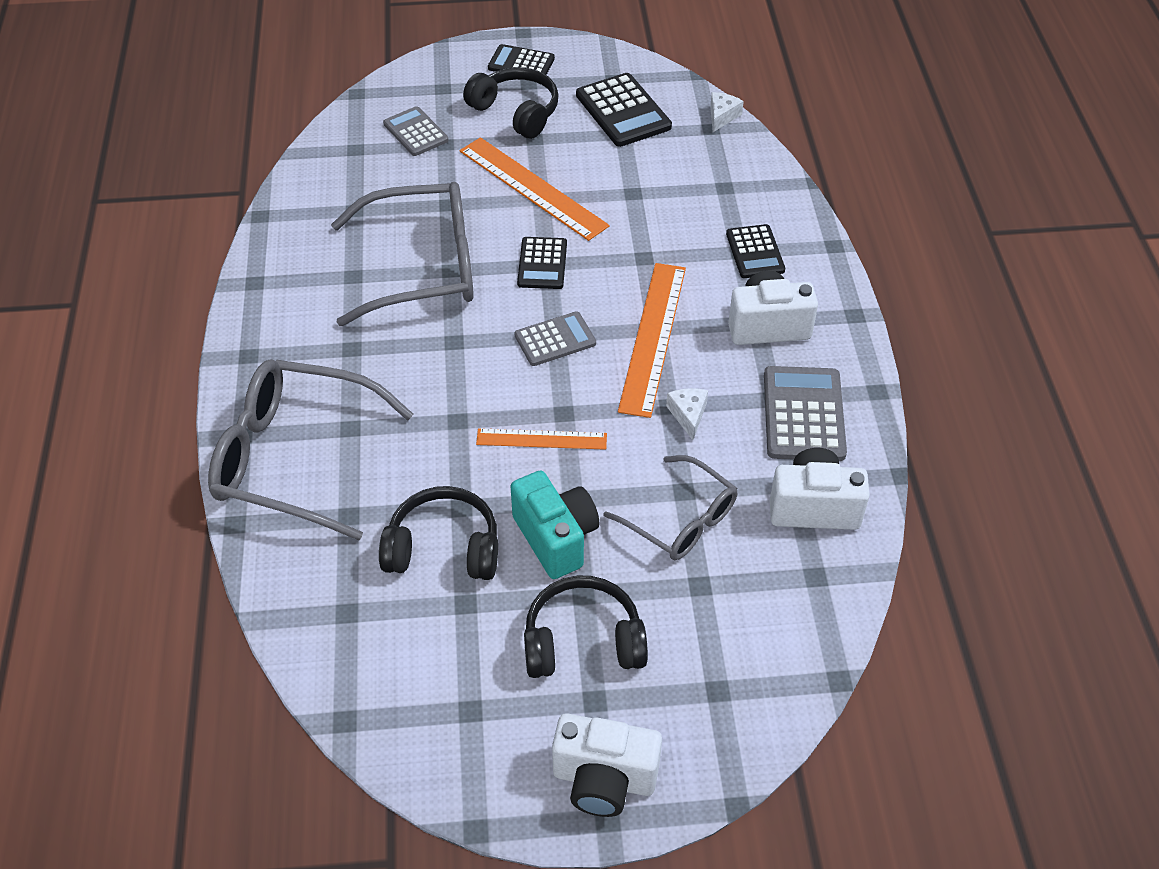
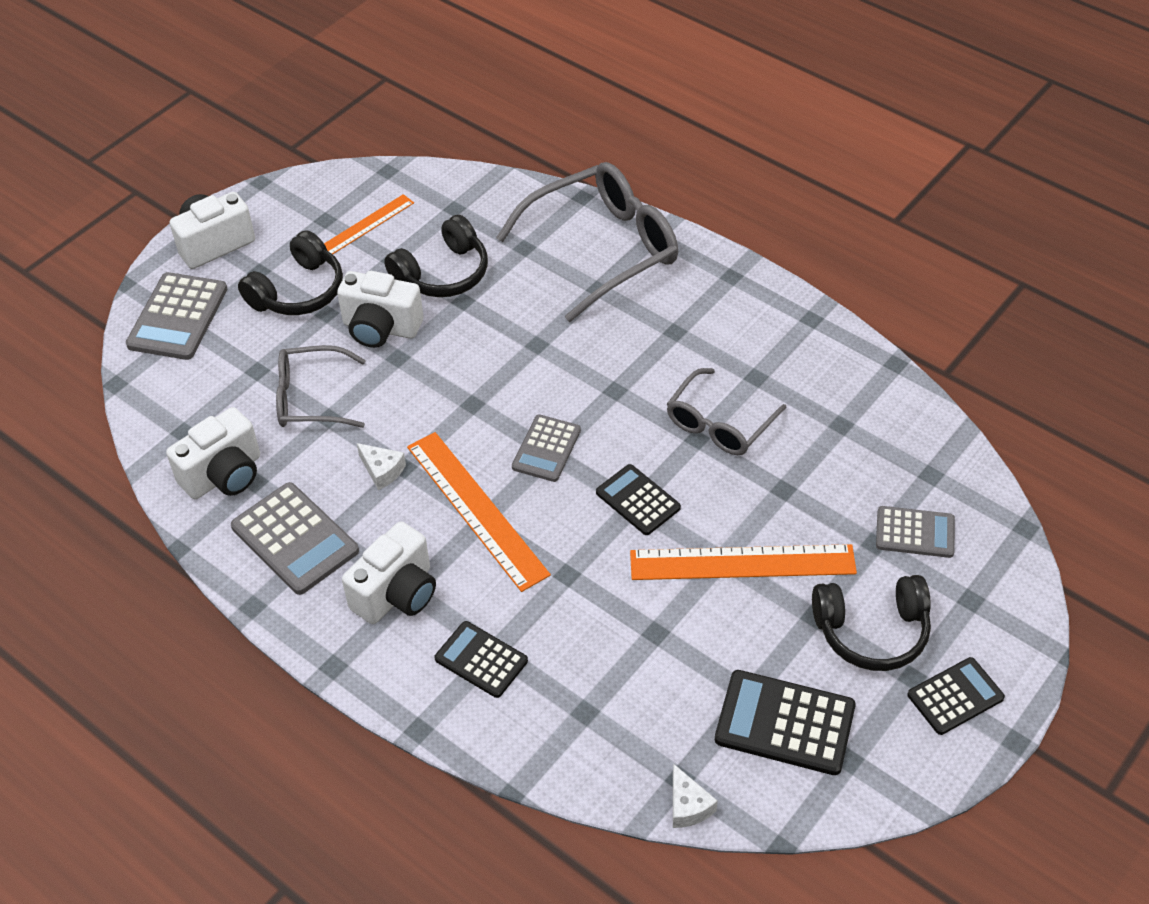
camera: 135 degrees right, 0 degrees up
grey glasses [331,182,474,326] -> grey glasses [667,368,787,455], size x0.60
orange ruler [476,428,607,450] -> orange ruler moved to [324,194,414,254]
turquoise camera [510,470,600,579] -> white camera [337,271,424,348]
none -> grey calculator [126,272,227,360]

